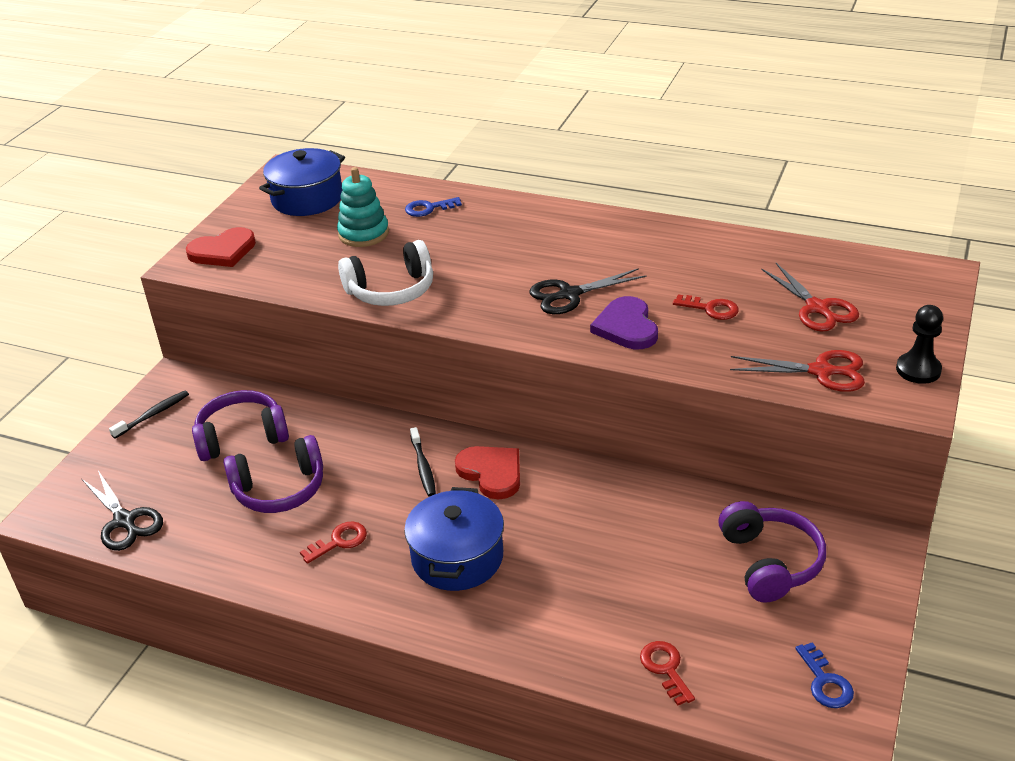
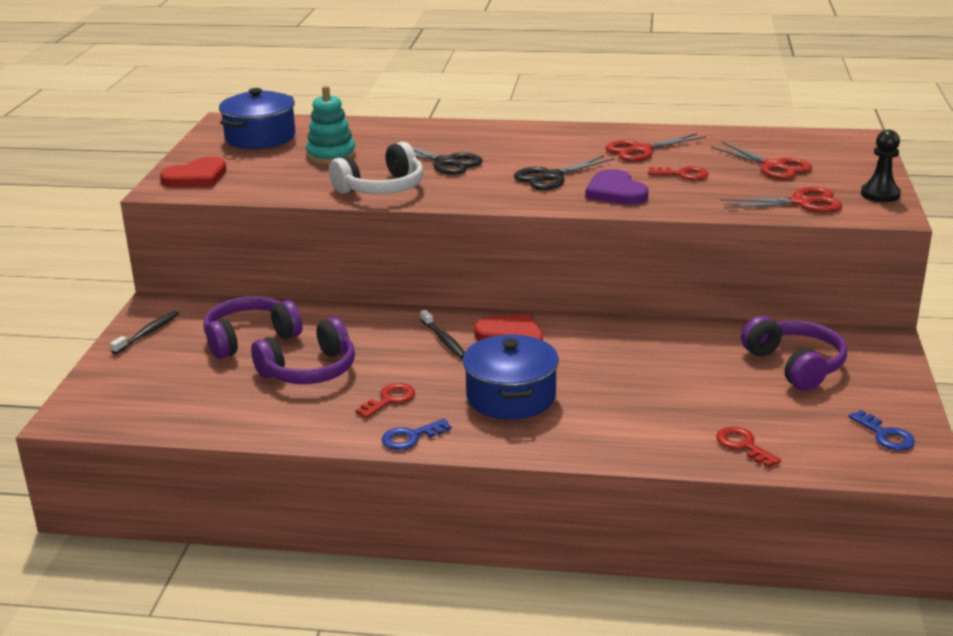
camera: 15 degrees left, 10 degrees down
black scissors [82,471,163,551] -> black scissors moved to [386,142,483,175]
blue key [405,197,462,217] -> blue key moved to [382,419,452,450]
none -> red scissors [605,133,706,162]

